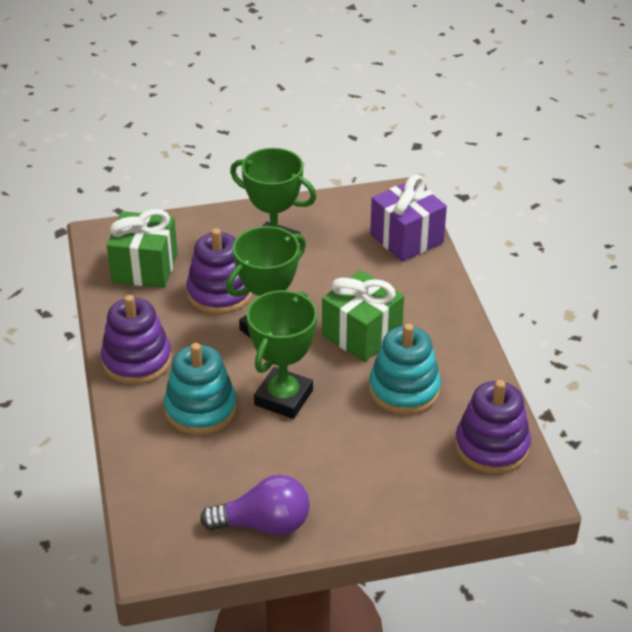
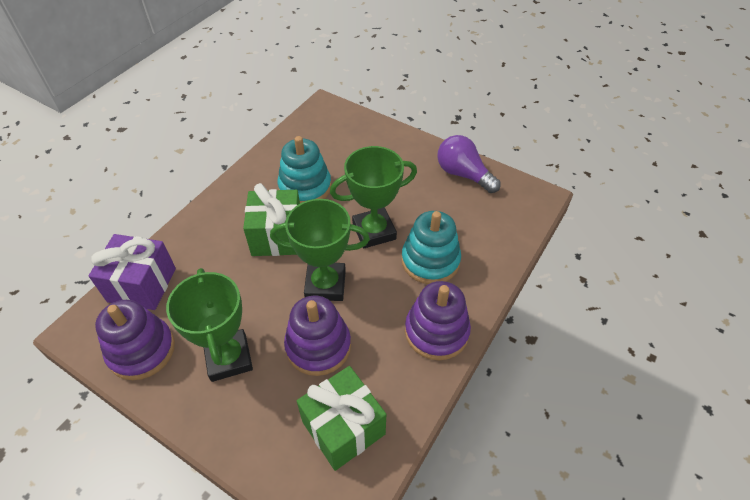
camera: 135 degrees left, 10 degrees up
purple stacking toy [455,380,531,474] -> purple stacking toy moved to [95,300,175,380]

